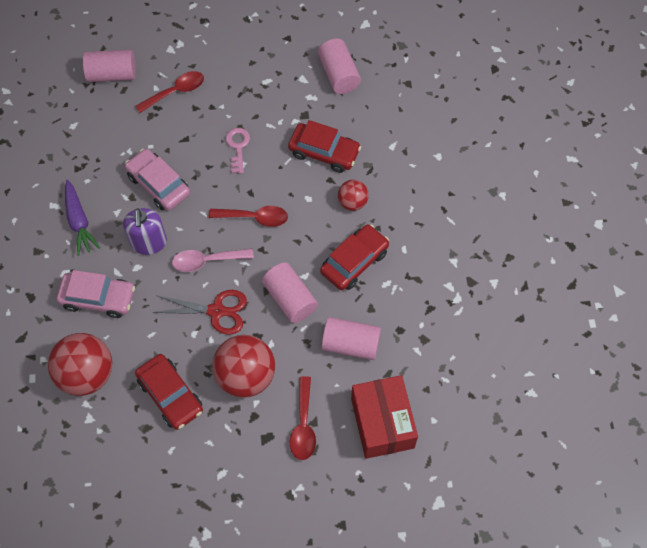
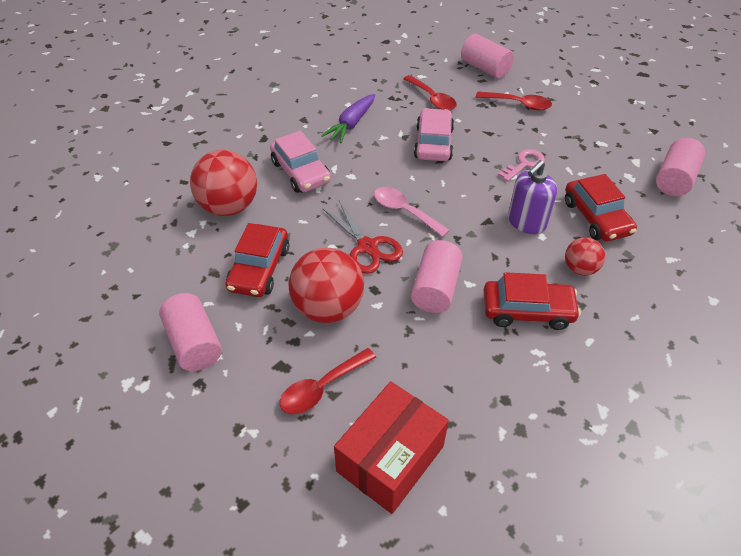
camera: 50 degrees right, 15 degrees down
purple soap dispenser [123,208,167,255] -> purple soap dispenser moved to [508,160,557,234]
red spoon [209,206,288,227] -> red spoon moved to [403,75,457,110]
pink cylinder [321,317,381,360] -> pink cylinder moved to [159,293,222,371]

